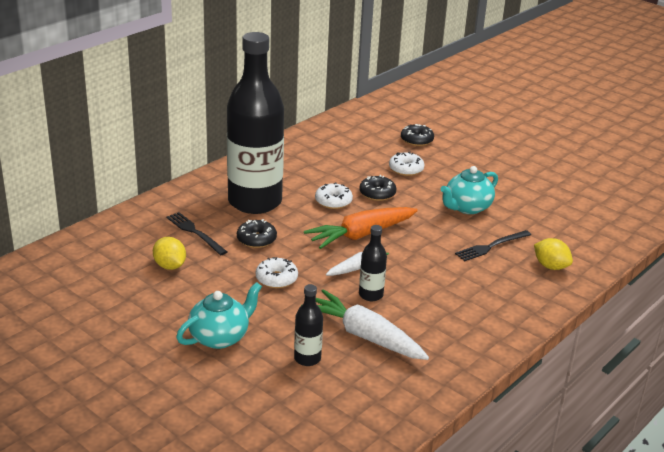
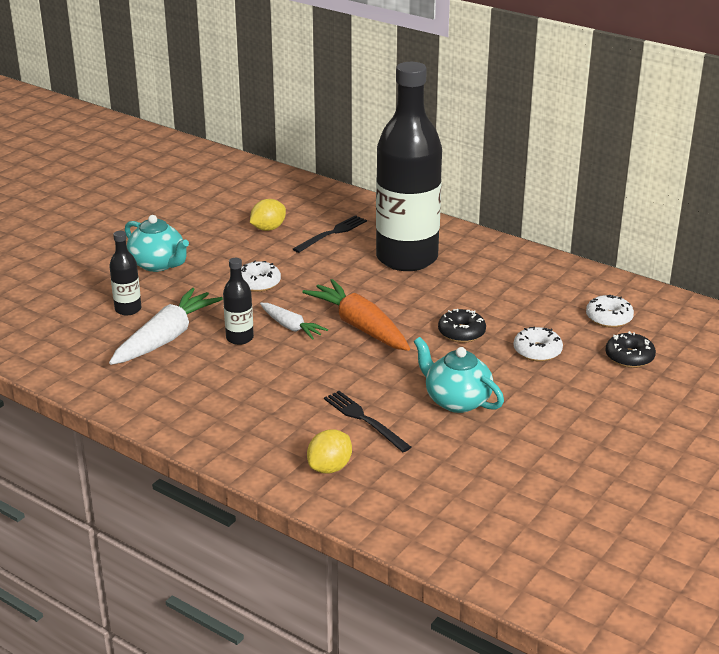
camera: 85 degrees right, 0 degrees up
black donut [237,219,277,248] -> none
white donut [315,182,353,209] -> white donut moved to [586,295,634,328]

